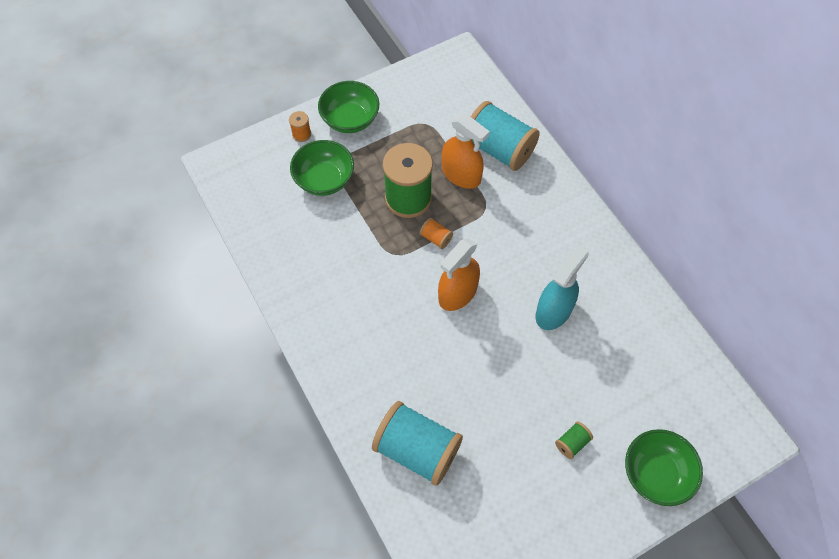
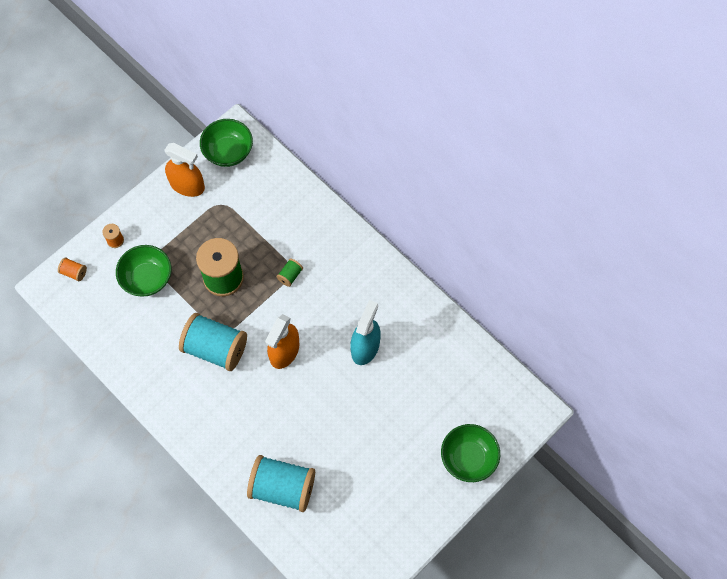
camera: 15 degrees left, 5 degrees up
green bowl [318,81,379,133] -> green bowl moved to [200,119,253,167]
orange spool [420,218,453,249] -> orange spool moved to [58,257,87,281]
orange spray bottle [442,113,490,189] -> orange spray bottle moved to [164,143,205,197]
turquoise spool [471,101,540,171] -> turquoise spool moved to [179,313,247,371]
green spool [555,422,593,459] -> green spool moved to [276,258,303,287]

